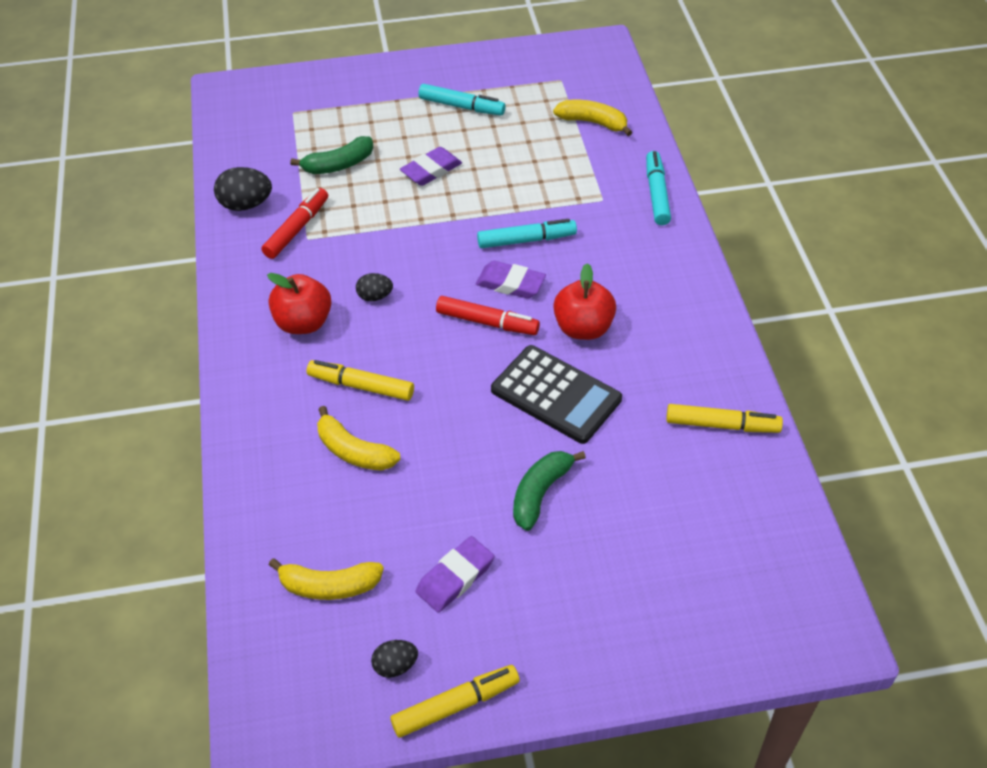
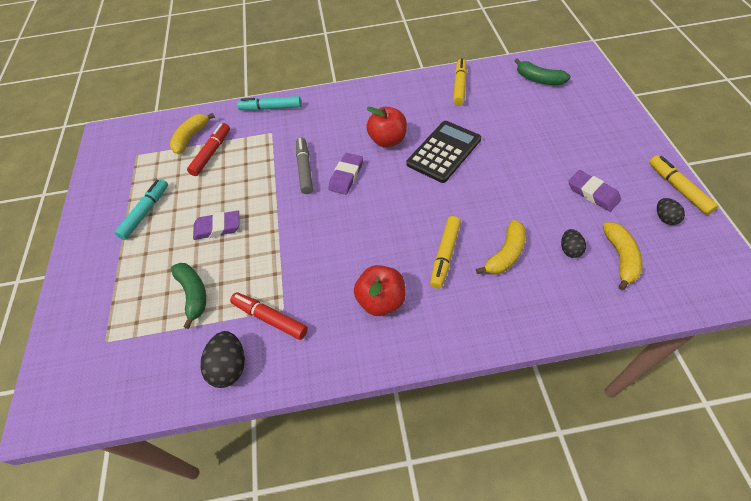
camera: 85 degrees left, 5 degrees up
black egg [356,273,393,301] -> black egg moved to [561,229,586,258]
purple eraser [400,147,462,186] -> purple eraser turned 60 degrees counterclockwise [193,210,239,240]
red marker [436,296,540,335] -> red marker moved to [187,123,230,176]
turquoise marker [477,219,577,248] -> grey marker [296,137,313,194]
green banana [513,451,586,531] -> green banana moved to [515,58,570,85]

